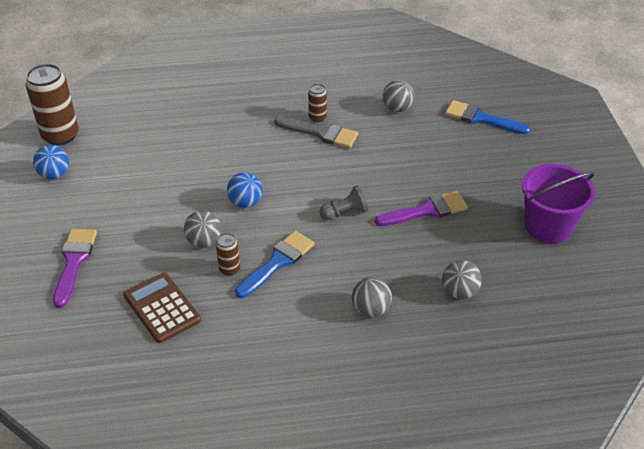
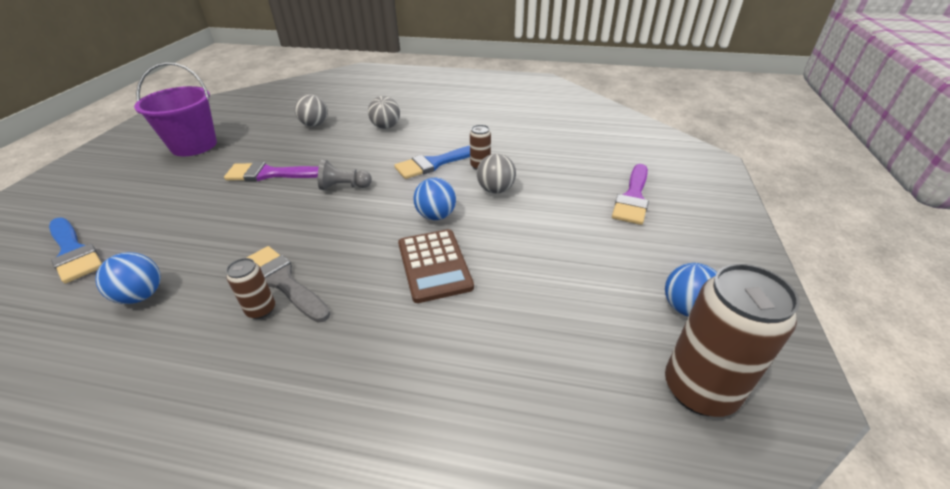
camera: 160 degrees left, 5 degrees down
brown calculator [124,273,201,343] -> brown calculator moved to [398,229,474,303]
grey ball [383,80,414,112] -> blue ball [95,252,161,304]

